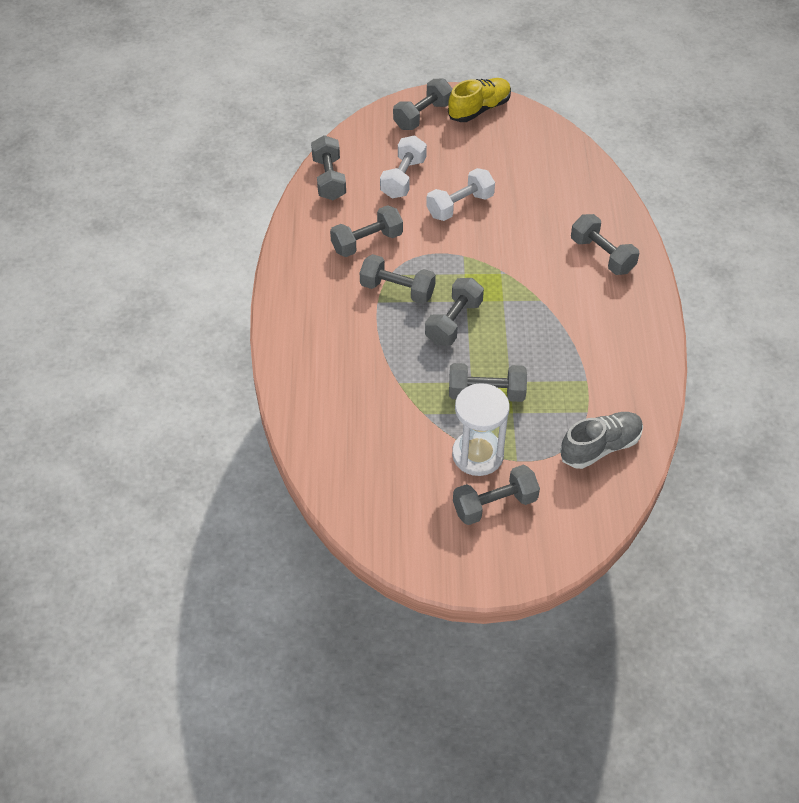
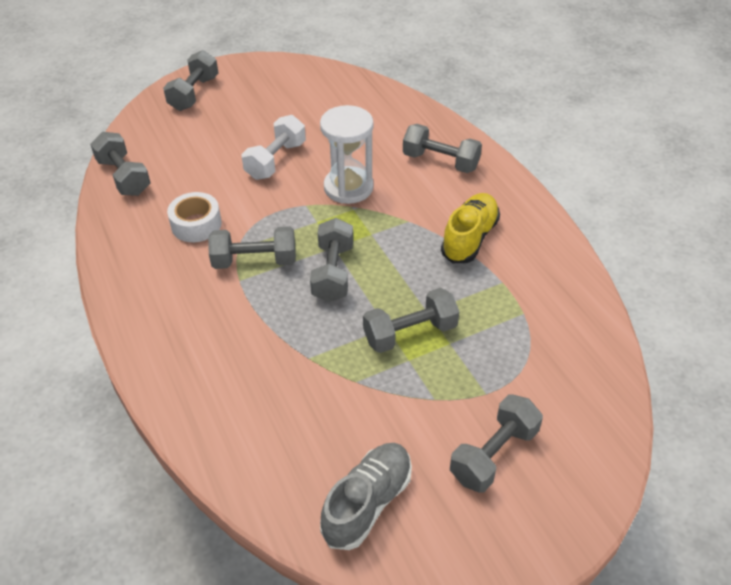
camera: 25 degrees left, 5 degrees down
grey dumbbell [330,205,403,257] -> white tape [167,192,222,242]
white dumbbell [380,136,427,198] -> none
yellow shoe [448,78,511,122] -> yellow shoe moved to [441,193,500,263]
white hourglass [452,383,510,476] -> white hourglass moved to [320,105,374,204]
grey shoe [560,412,643,469] -> grey shoe moved to [320,443,412,550]

